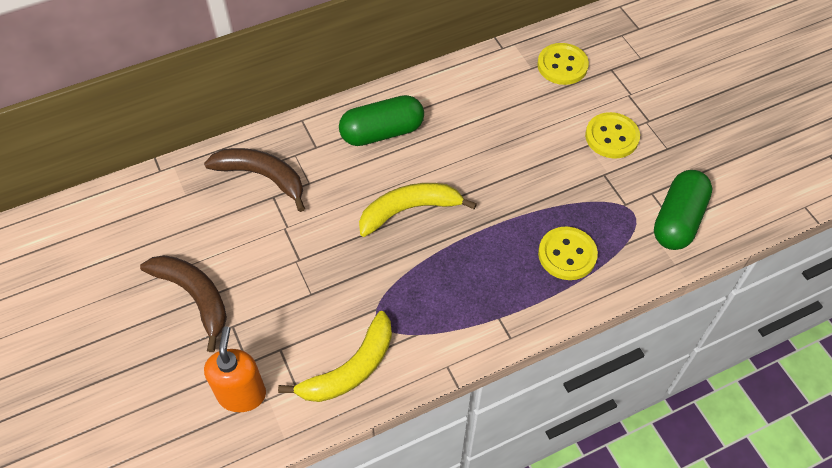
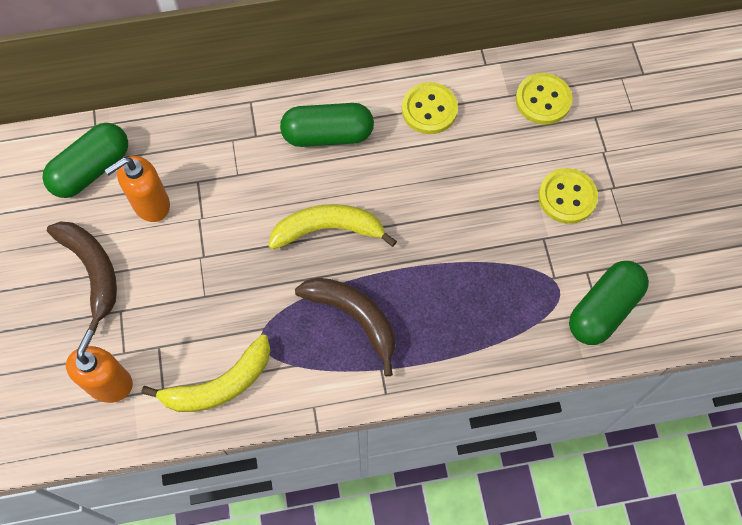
camera: 15 degrees right, 10 degrees up
brown banana [204,148,305,212] -> brown banana moved to [295,278,395,376]
yellow button [538,227,598,280] -> yellow button moved to [402,82,458,134]
none -> green capsule [43,123,128,198]
none -> orange soap dispenser [105,156,170,222]

